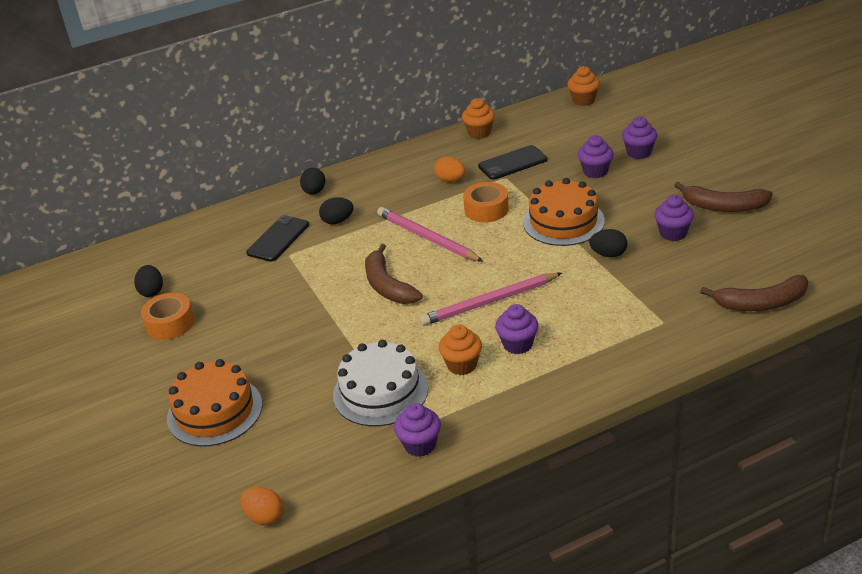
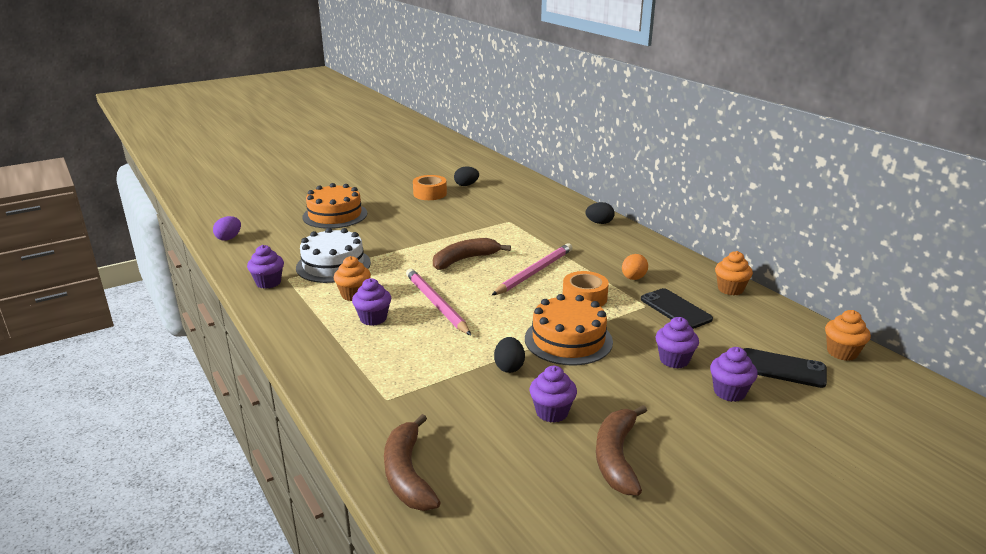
camera: 80 degrees right, 10 degrees down
orange egg [240,487,284,525] -> purple egg [213,216,241,241]
black phone [246,215,309,262] -> black phone moved to [744,348,827,388]
black egg [319,197,353,224] -> none

